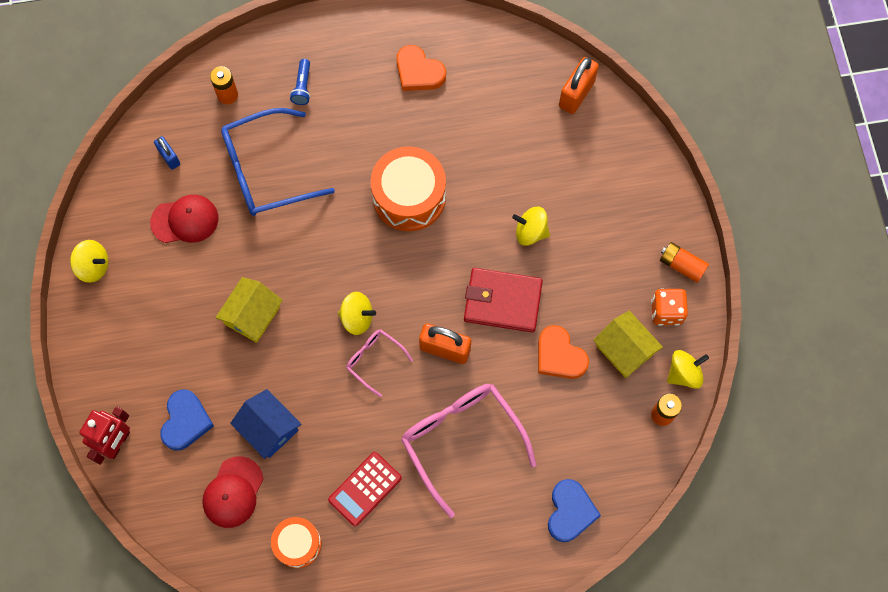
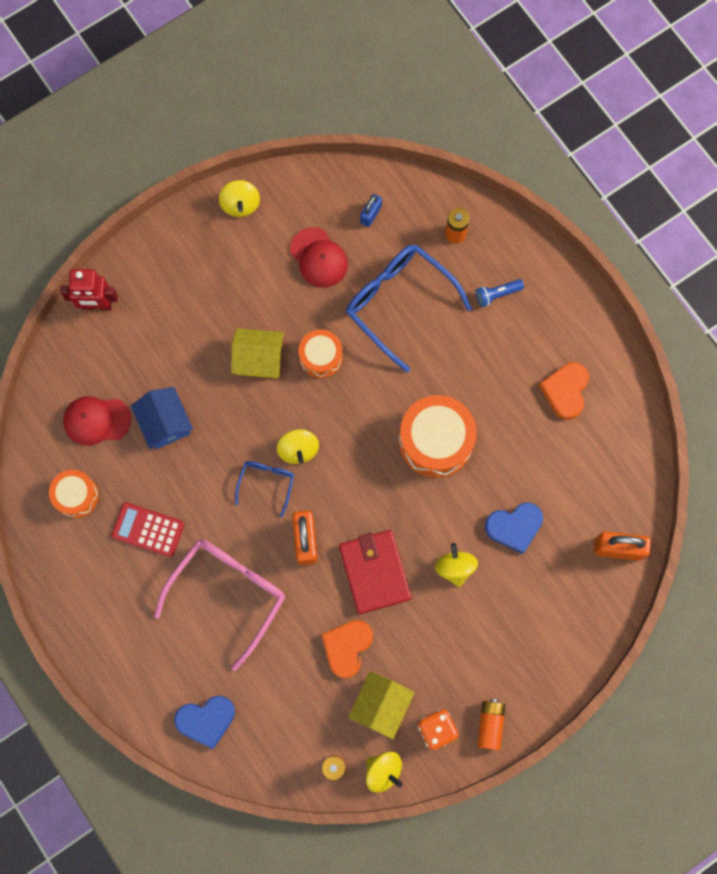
camera: 65 degrees right, 5 degrees up
blue heart [160,390,214,450] -> blue heart moved to [485,503,543,554]
blue house [230,389,301,459] -> blue house turned 45 degrees counterclockwise [131,387,193,449]
pink glasses [346,329,413,397] -> blue glasses [235,461,294,517]
none -> orange drum [299,329,343,378]

